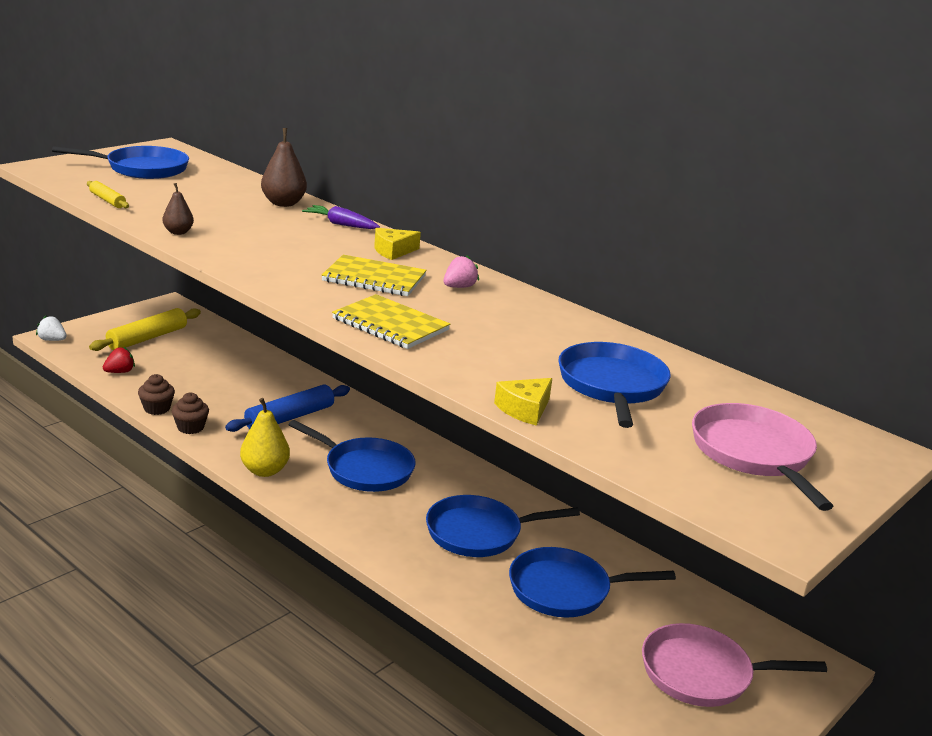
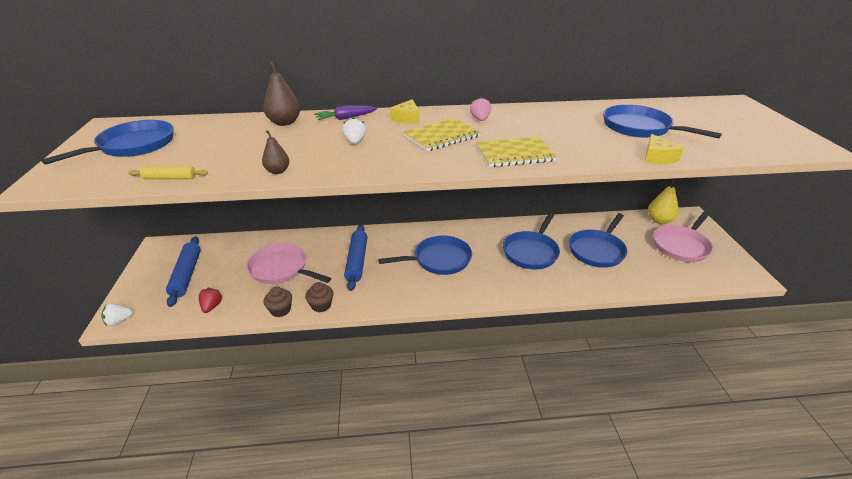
camera: 45 degrees left, 10 degrees up
yellow rolling pin [89,308,201,351] -> blue rolling pin [166,236,201,307]
yellow pear [240,398,290,477] -> yellow pear moved to [648,180,679,224]
pink pan [692,403,834,511] -> pink pan moved to [246,243,331,284]
none -> white strawberry [342,117,366,144]

